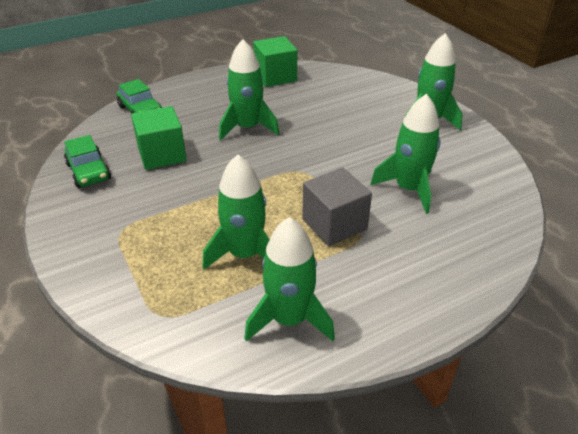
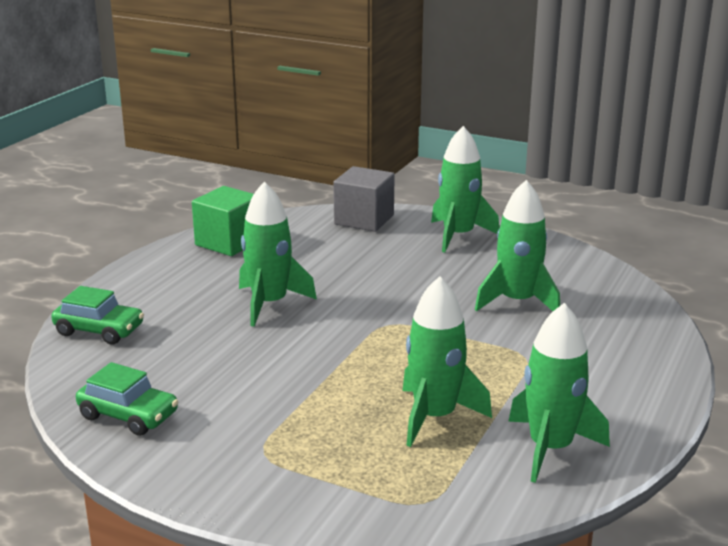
camera: 35 degrees left, 15 degrees down
green cube [131,106,187,170] -> none
grey cube [302,168,372,246] -> grey cube moved to [333,166,395,232]

